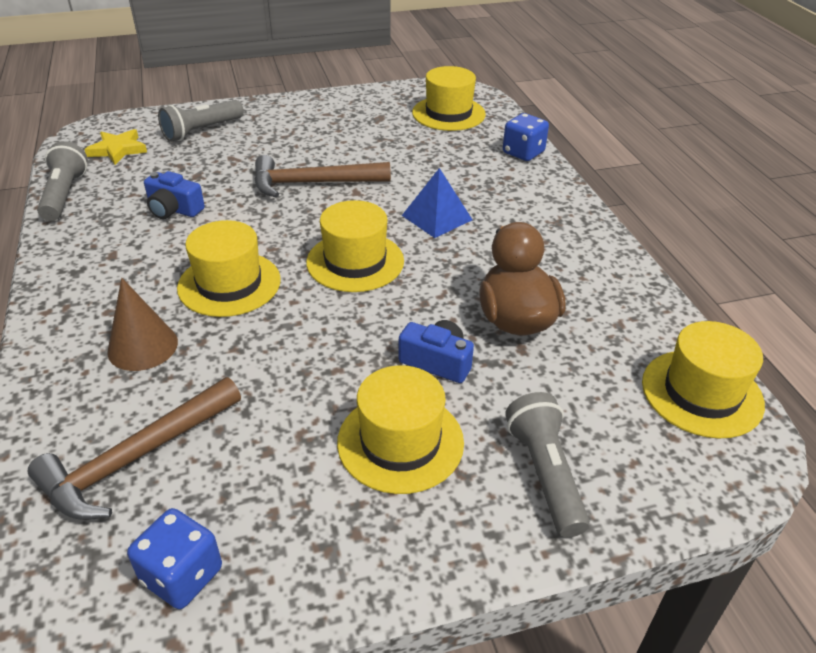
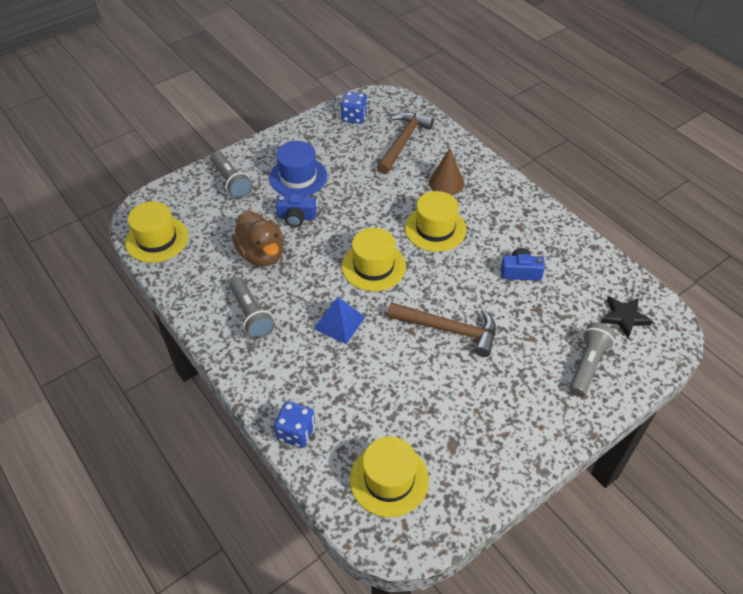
camera: 160 degrees right, 10 degrees up
grey flashlight [37,141,87,221] -> grey flashlight moved to [229,277,275,339]
yellow star [84,129,147,165] -> black star [601,296,653,338]
brown hammer [255,155,391,198] -> brown hammer turned 45 degrees clockwise [387,302,496,357]
yellow hat [337,365,464,494] -> blue hat [269,141,327,197]

